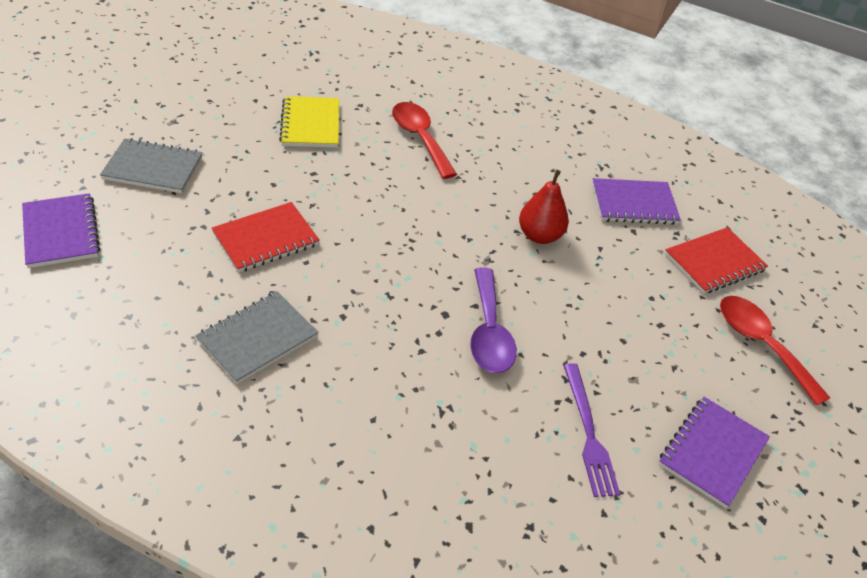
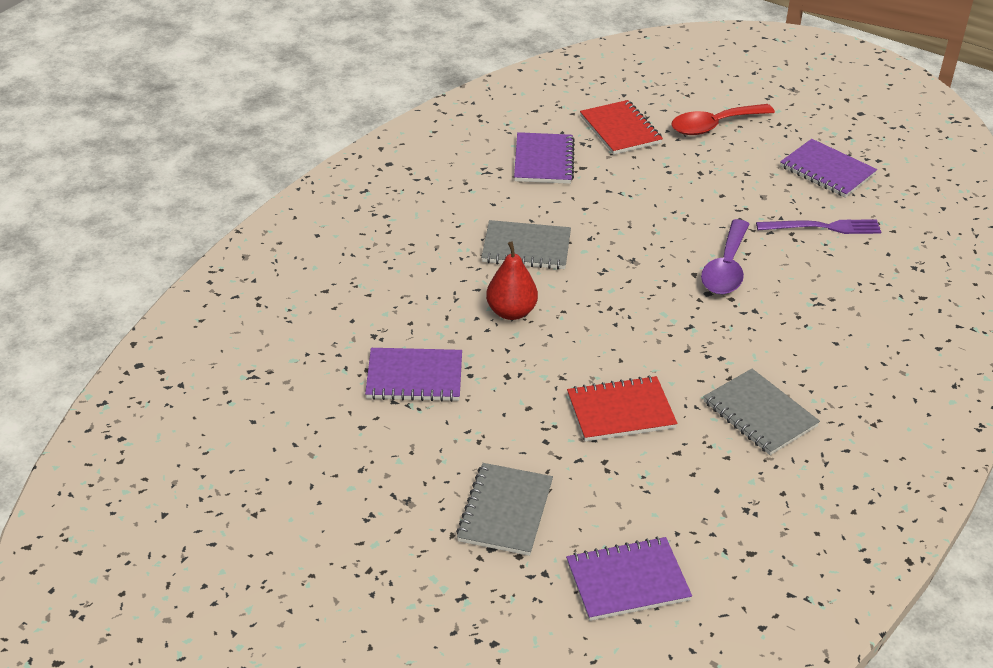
camera: 80 degrees left, 5 degrees down
red notebook [212,202,320,273] -> red notebook turned 75 degrees counterclockwise [567,376,677,441]
yellow notebook [279,96,339,148] -> purple notebook [365,348,462,402]
red spoon [392,102,457,179] -> none
purple spoon [470,267,517,373] -> purple spoon turned 105 degrees clockwise [701,219,750,294]
red pear [519,170,569,244] -> red pear moved to [486,241,538,320]
none -> grey notebook [481,220,571,269]

